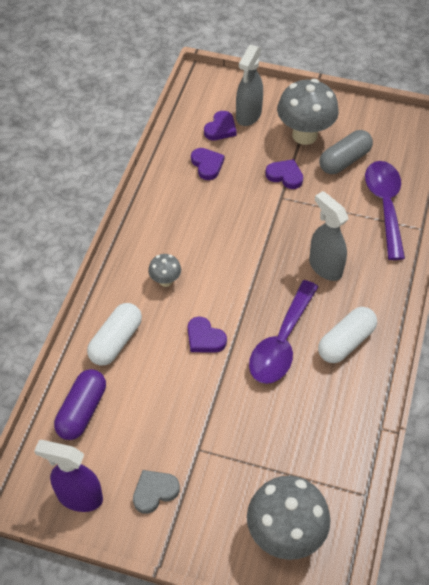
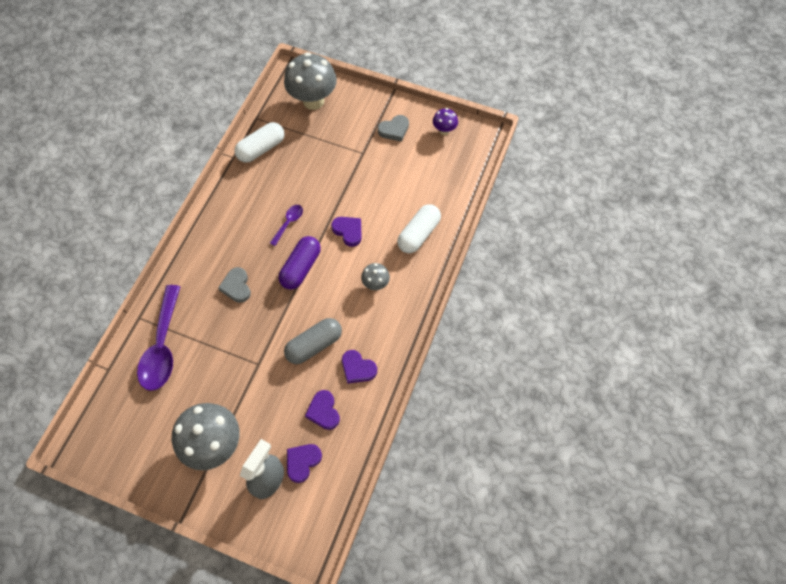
camera: 175 degrees left, 10 degrees up
purple spray bottle [34,440,103,512] -> purple mushroom [433,108,458,135]
purple capsule [54,369,106,440] -> purple capsule moved to [279,236,321,290]
purple spoon [249,280,318,384] -> purple spoon [270,205,303,246], size x0.48
purple heart [265,159,303,189] -> purple heart moved to [342,350,377,384]
grey spray bottle [309,191,348,281] -> grey heart [218,267,251,303]
white capsule [318,307,377,363] -> white capsule moved to [234,122,285,162]
grey capsule [320,130,373,174] -> grey capsule moved to [284,318,342,364]

